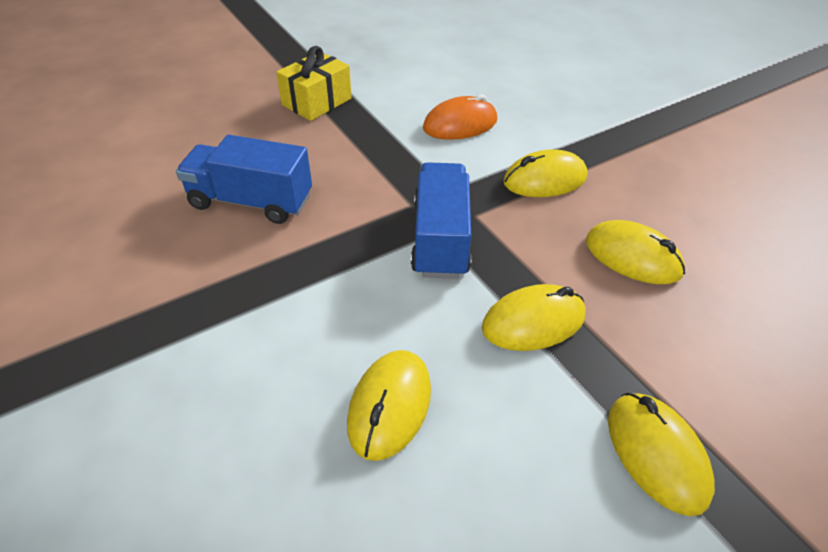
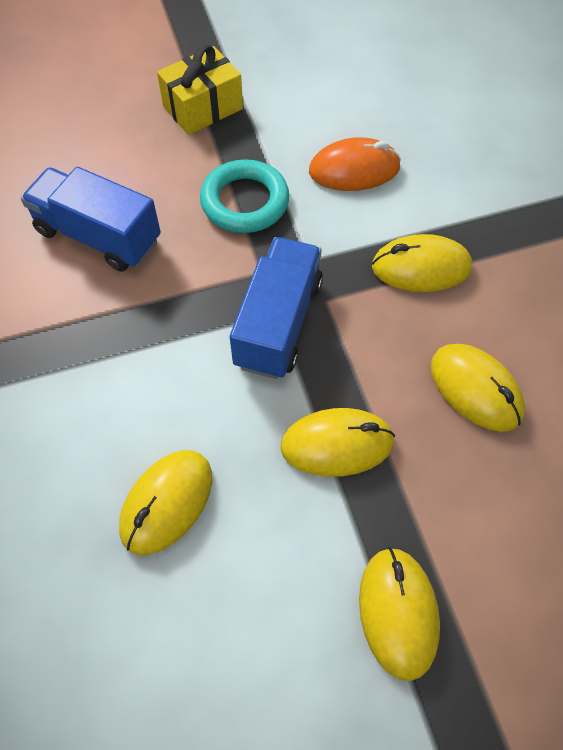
camera: 15 degrees right, 15 degrees up
none -> turquoise ring [200,159,289,233]

